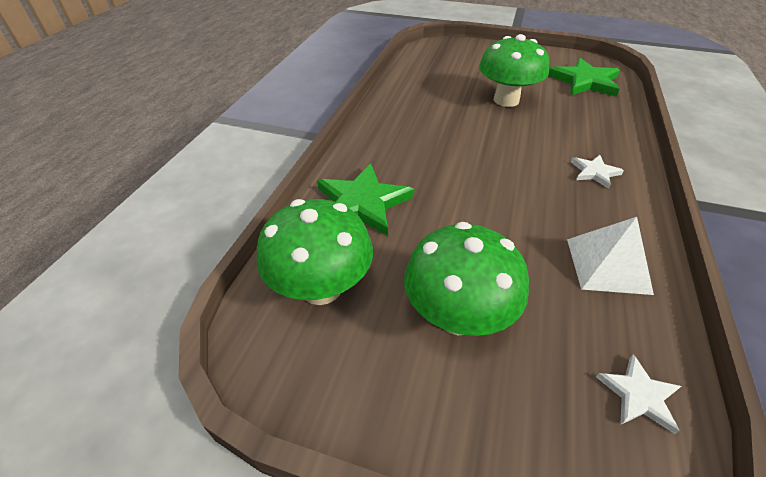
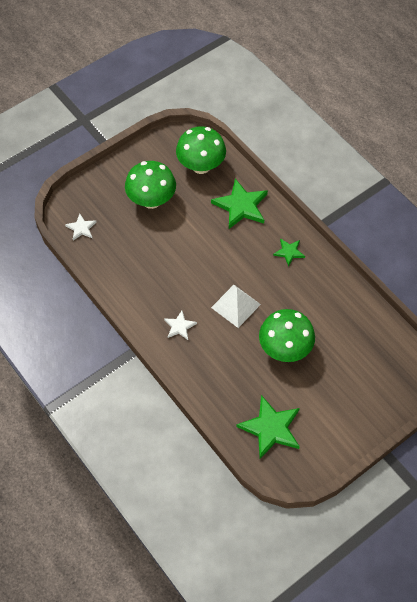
camera: 125 degrees right, 15 degrees up
white pyramid [567,217,654,295] -> white pyramid moved to [211,285,261,328]
none -> green star [273,238,305,267]

